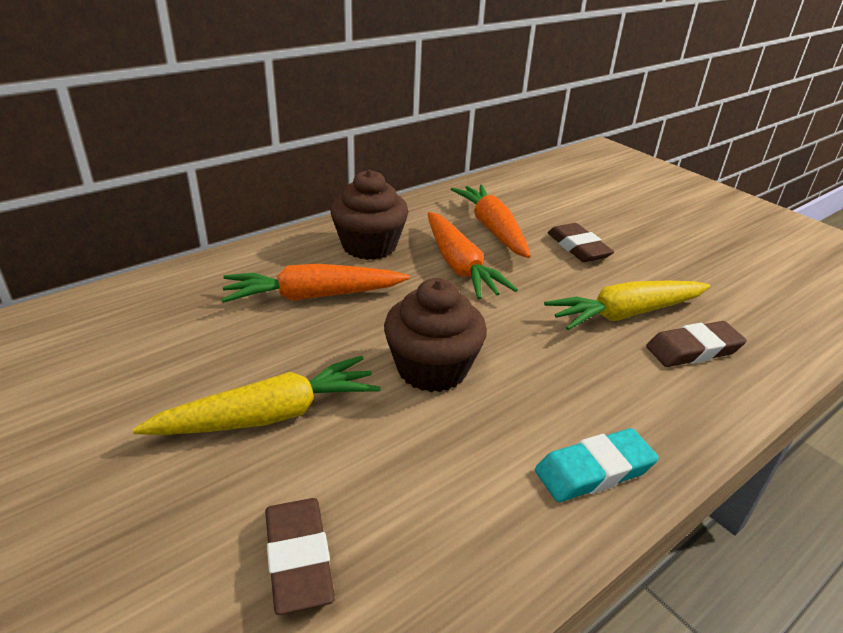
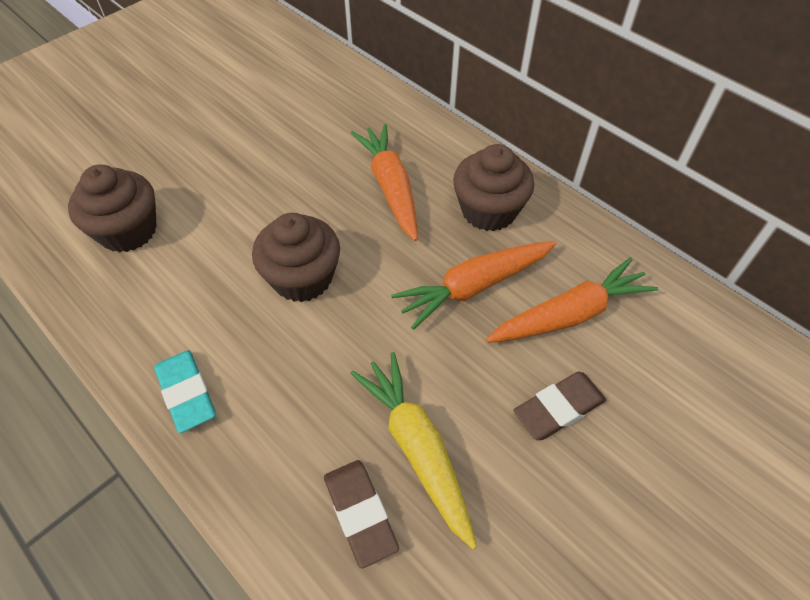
camera: 85 degrees right, 20 degrees up
yellow carrot [133,356,381,435] -> none
brown eraser [265,498,335,615] -> brown cupcake [68,164,157,253]

